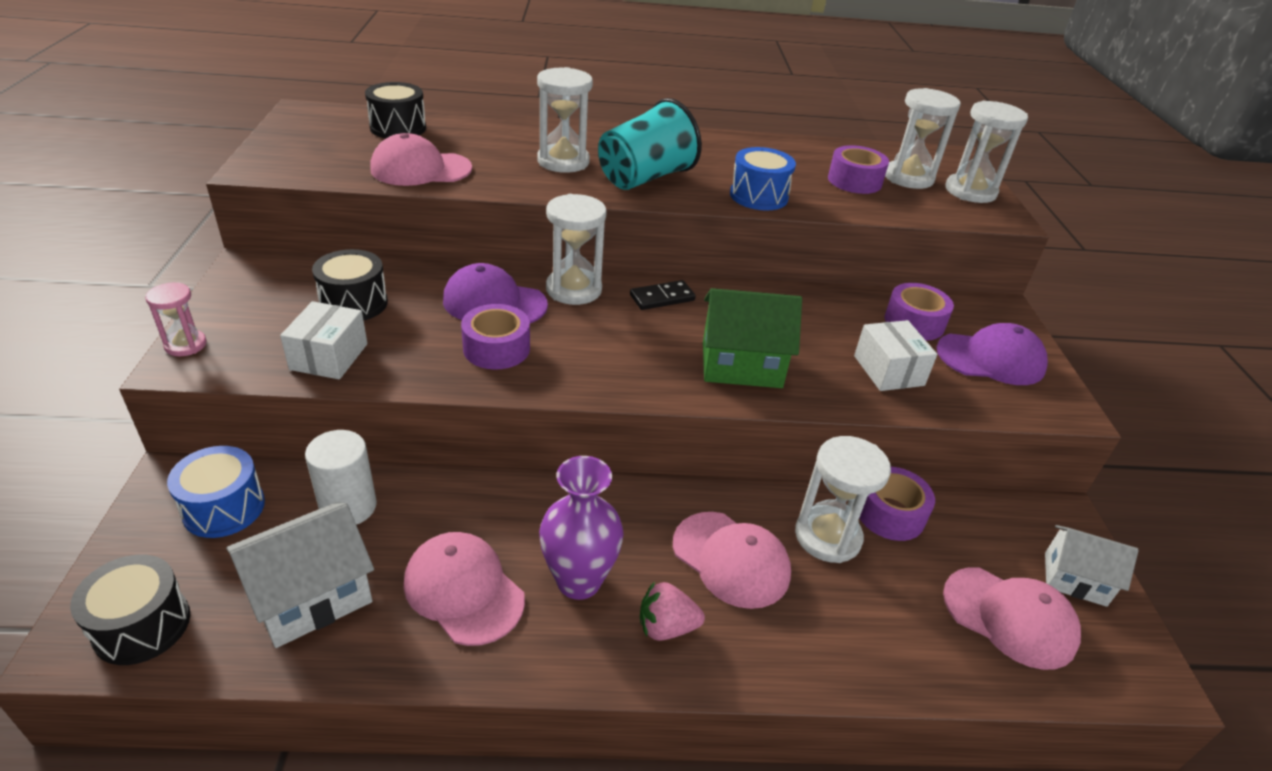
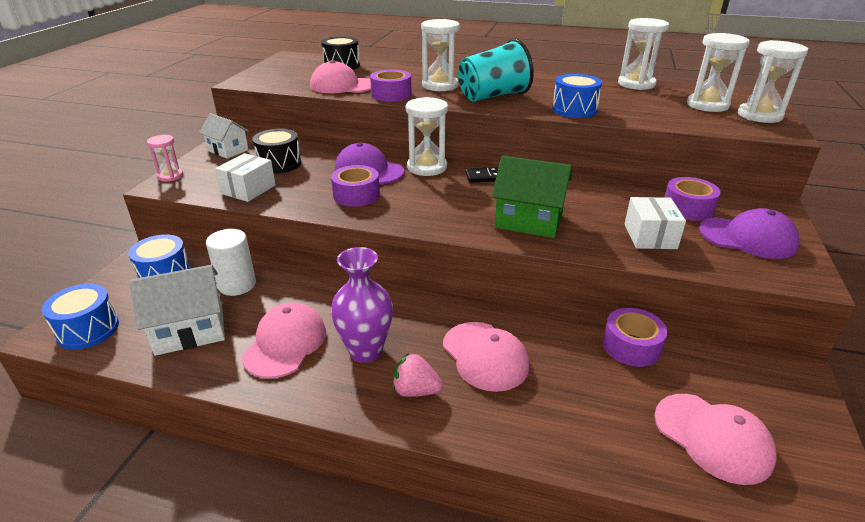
camera: 20 degrees right, 5 degrees down
black drum [70,555,190,665] -> blue drum [42,284,119,350]
pink cap [404,532,525,646] -> pink cap turned 45 degrees clockwise [242,302,326,379]
white hourglass [795,436,891,563] -> white hourglass moved to [618,18,669,90]
purple tape [828,145,889,194] -> purple tape moved to [370,69,412,102]
white house [1045,525,1139,607] -> white house moved to [199,113,249,159]

